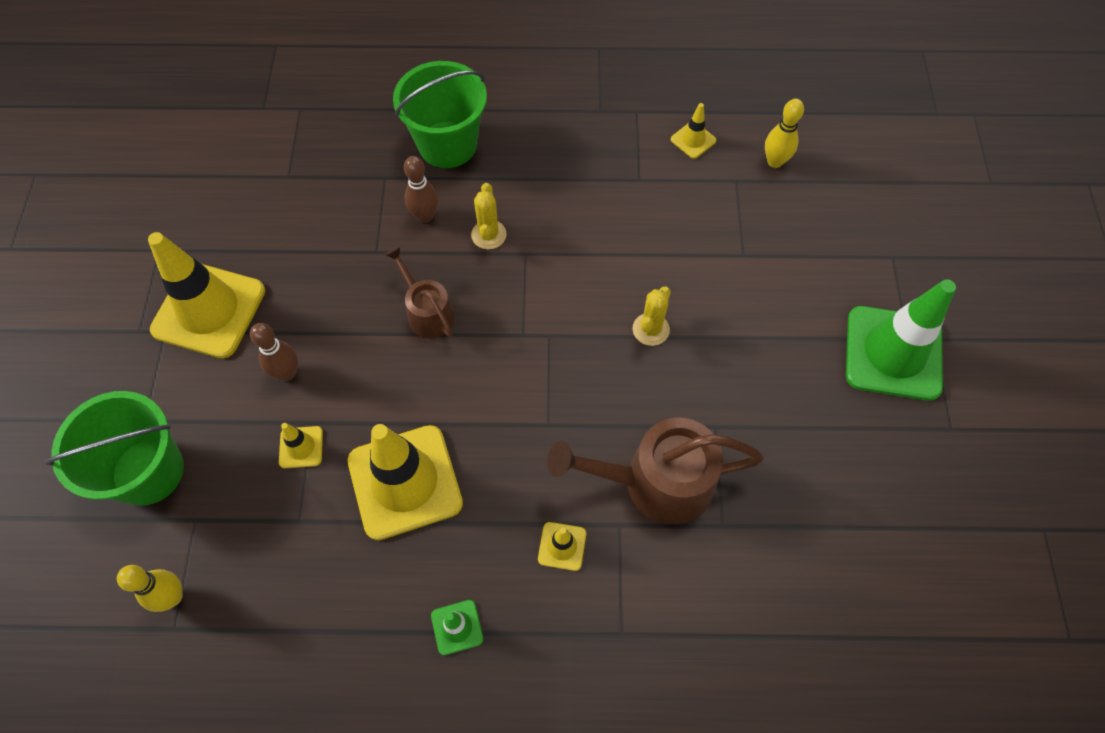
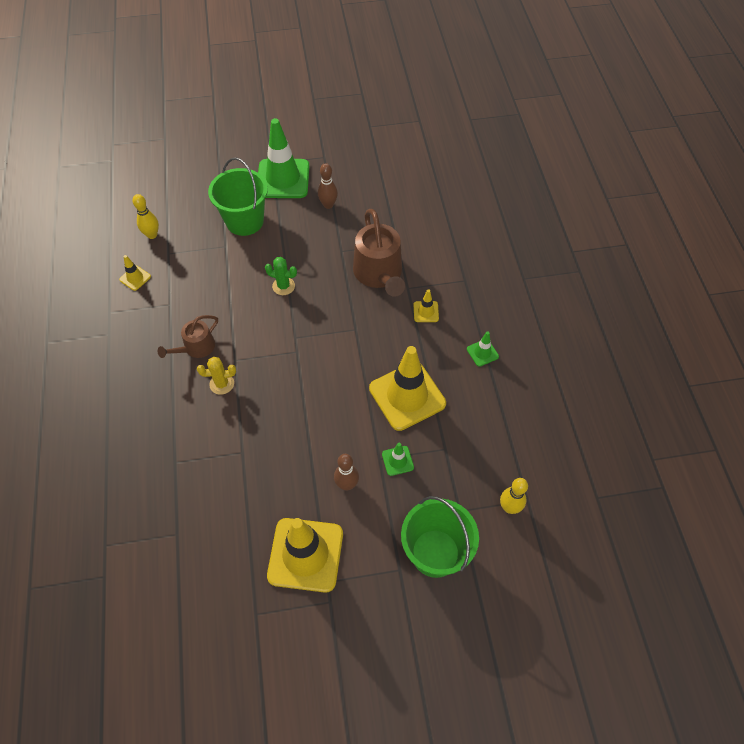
camera: 100 degrees left, 5 degrees down
yellow traffic cone [279,423,323,468] -> green traffic cone [382,443,414,476]
brown watering can [385,246,455,338] -> brown watering can moved to [158,315,218,358]
green bucket [393,61,487,168] -> green bucket moved to [208,157,268,236]
brown bowling pin [404,156,438,223] -> brown bowling pin moved to [318,163,338,209]
yellow cactus [633,286,671,346] -> green cactus [265,257,297,295]

